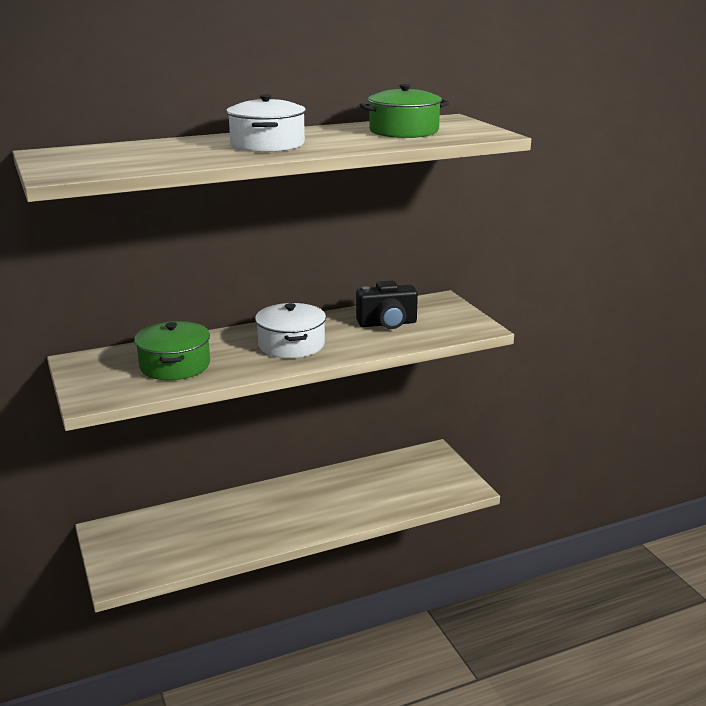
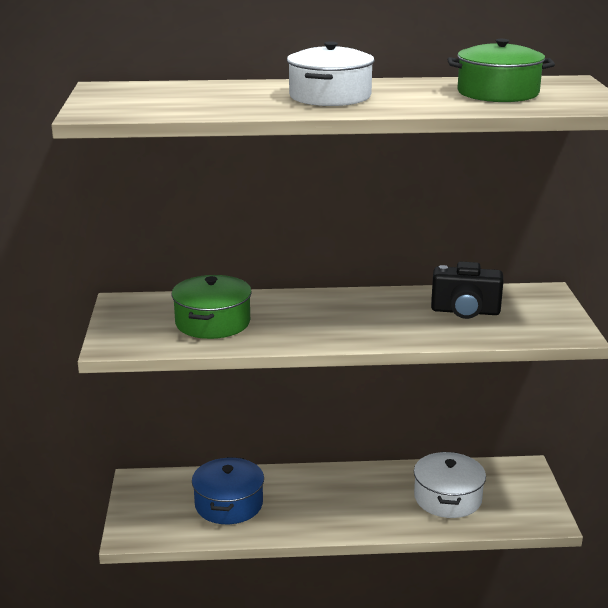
camera: 20 degrees right, 0 degrees up
white pot [255,303,326,358] -> white pot moved to [414,452,486,518]
none -> blue pot [192,457,264,524]

